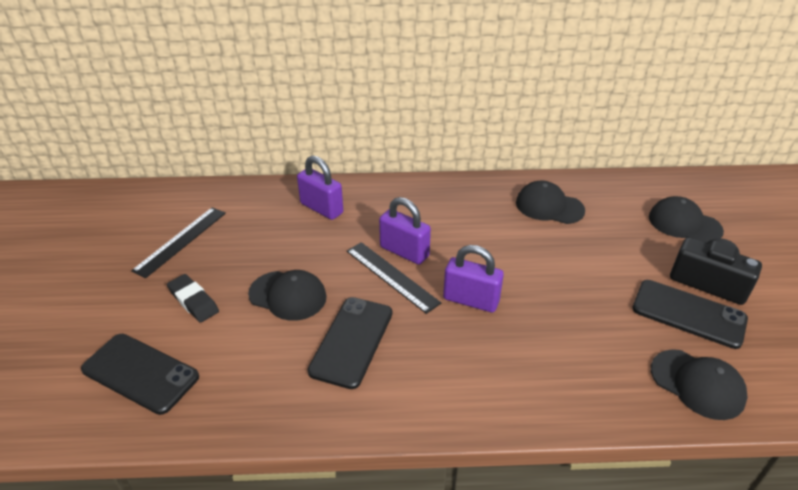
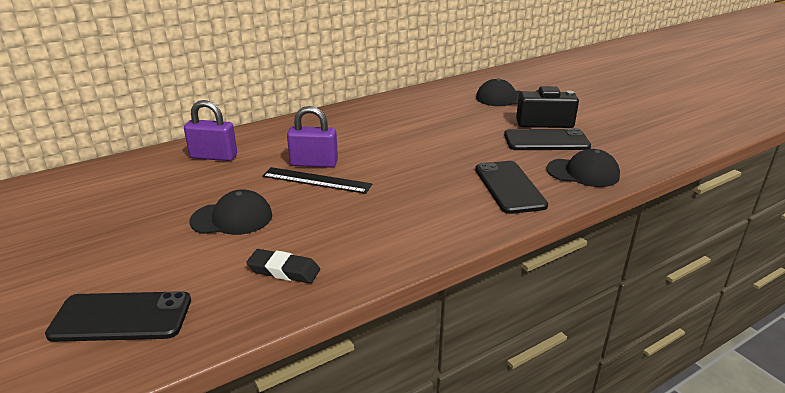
camera: 30 degrees left, 10 degrees down
black ruler [131,207,226,278] -> none
black eraser [167,274,219,323] -> black eraser moved to [246,249,320,283]
black phone [307,297,392,389] -> black phone moved to [475,161,548,214]
purple padlock [443,245,504,312] -> none
black cap [516,181,585,224] -> none

